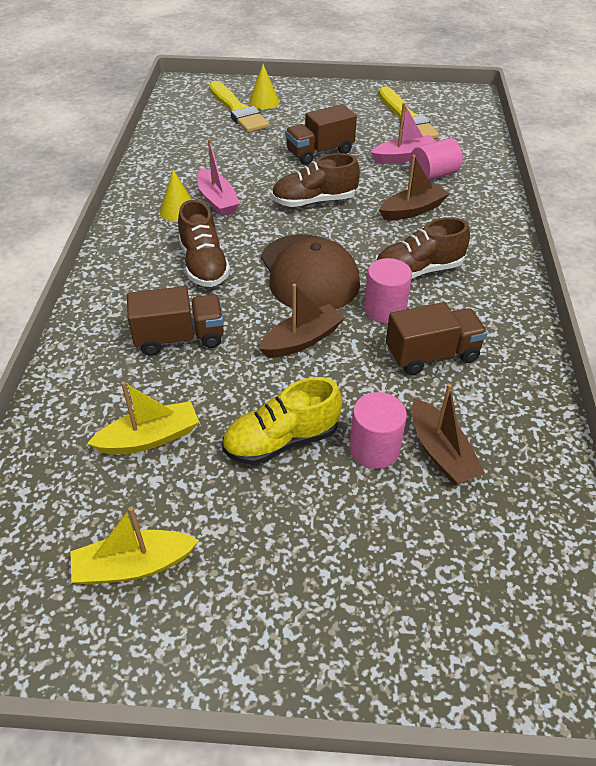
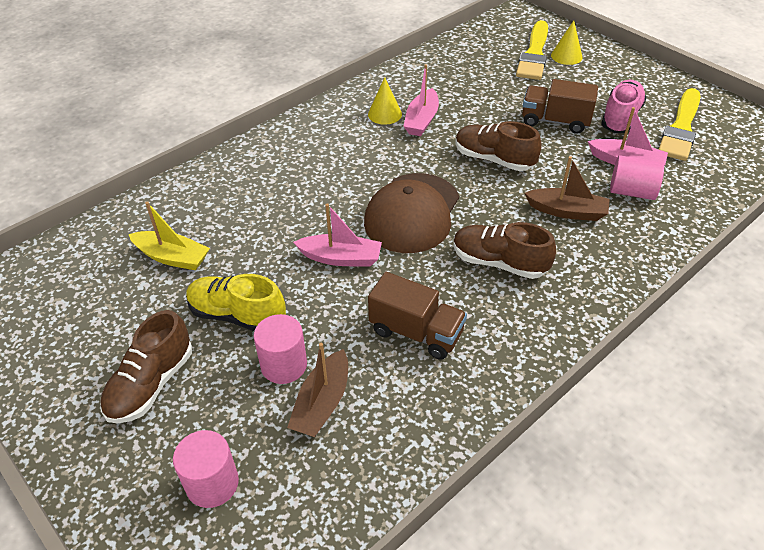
camera: 45 degrees right, 0 degrees up
yellow boat [70,506,199,585] -> none
brown truck [127,286,224,356] -> none
brown shoe [178,200,230,287] -> brown shoe moved to [100,310,192,424]
brown boat [259,284,345,358] -> pink boat [293,203,382,267]
pink cylinder [364,258,412,323] -> pink cylinder moved to [173,430,239,508]
none -> pink shoe [601,80,647,133]

